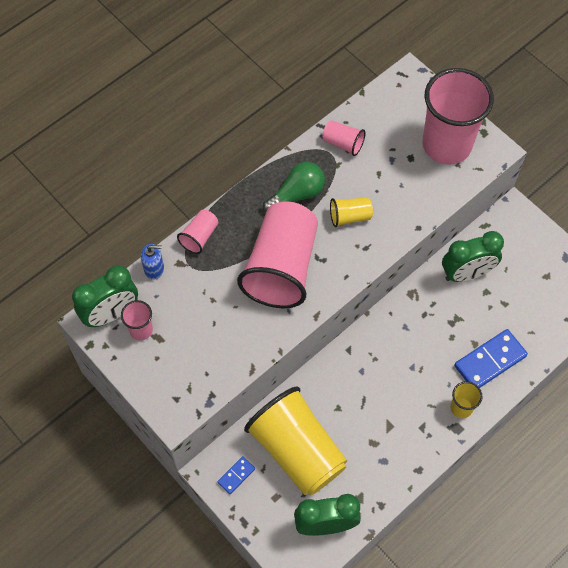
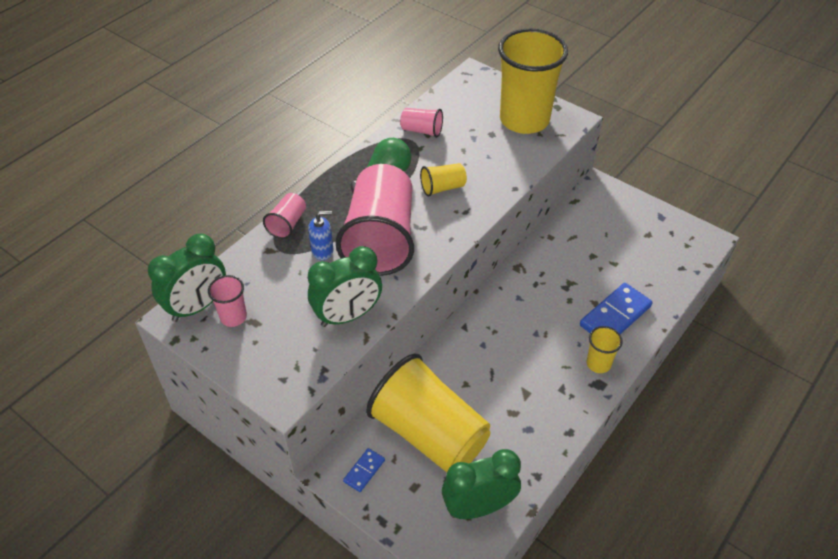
camera: 10 degrees left, 15 degrees down
blue soap dispenser [141,244,164,280] -> blue soap dispenser moved to [308,211,333,260]
pink cup [422,68,494,165] -> yellow cup [498,29,568,134]
green clock [442,231,504,282] -> green clock moved to [308,246,382,327]

